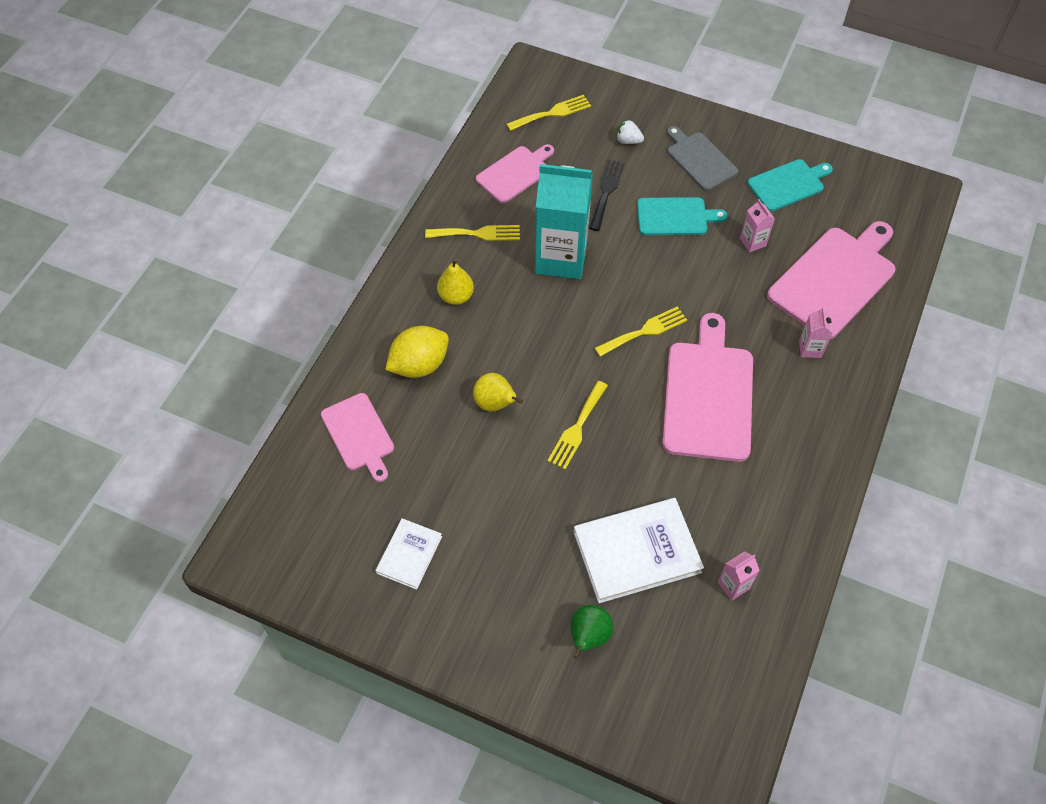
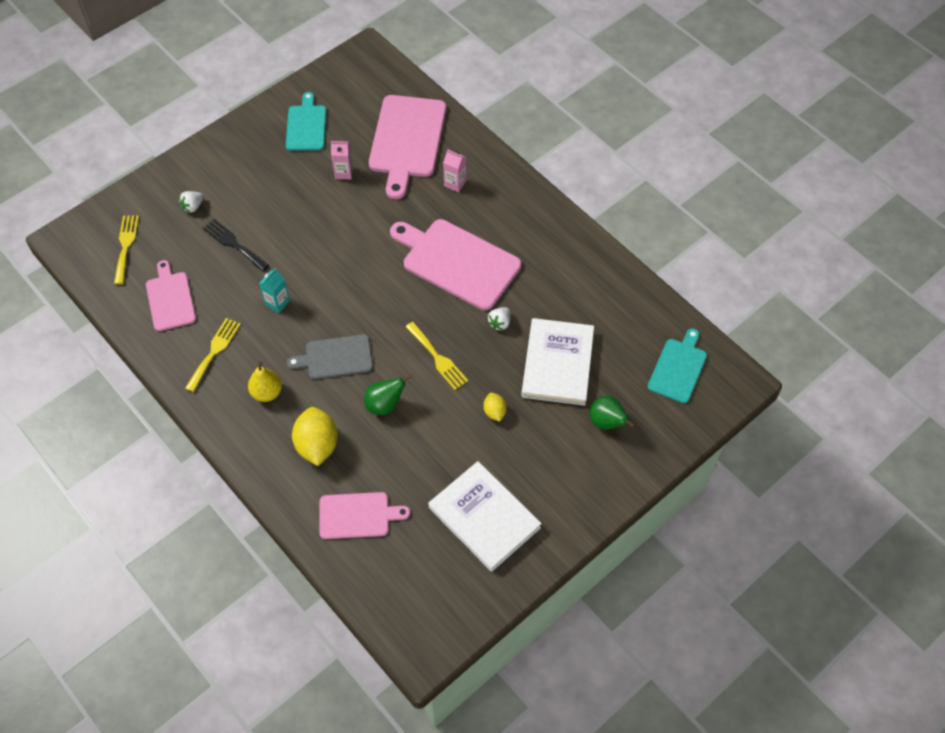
camera: 65 degrees left, 0 degrees up
white book [375,518,442,590] -> white book [428,461,542,572], size x1.78
yellow pear [473,373,523,412] -> green pear [364,374,413,415]
turquoise carton [535,164,593,279] -> turquoise carton [259,268,290,313], size x0.42
yellow fork [594,307,687,357] -> none
turquoise cutting board [637,197,727,235] -> turquoise cutting board moved to [648,328,707,403]
grey cutting board [667,126,738,191] -> grey cutting board moved to [287,334,373,379]
pink carton [718,551,760,601] -> none
pink cutting board [767,221,896,339] -> pink cutting board turned 150 degrees counterclockwise [369,95,446,199]
none -> yellow lemon [483,393,507,422]
none -> white strawberry [488,307,510,330]

